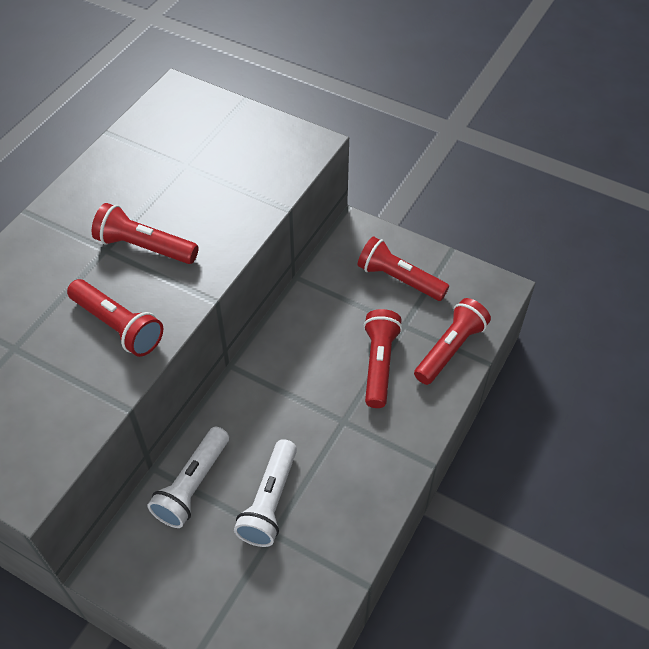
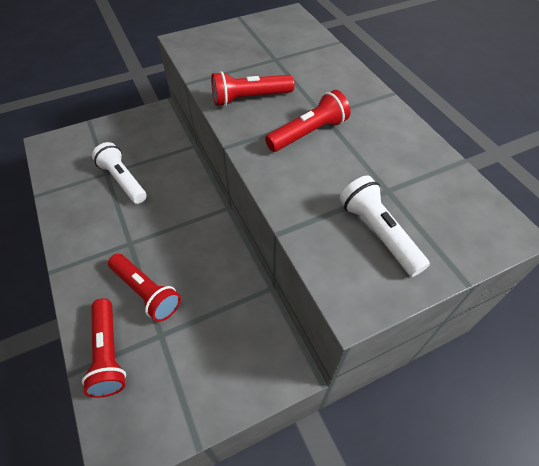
camera: 125 degrees right, 0 degrees up
white flashlight [148,427,229,528] -> white flashlight moved to [340,175,430,277]
red flashlight [357,236,449,301] -> none

